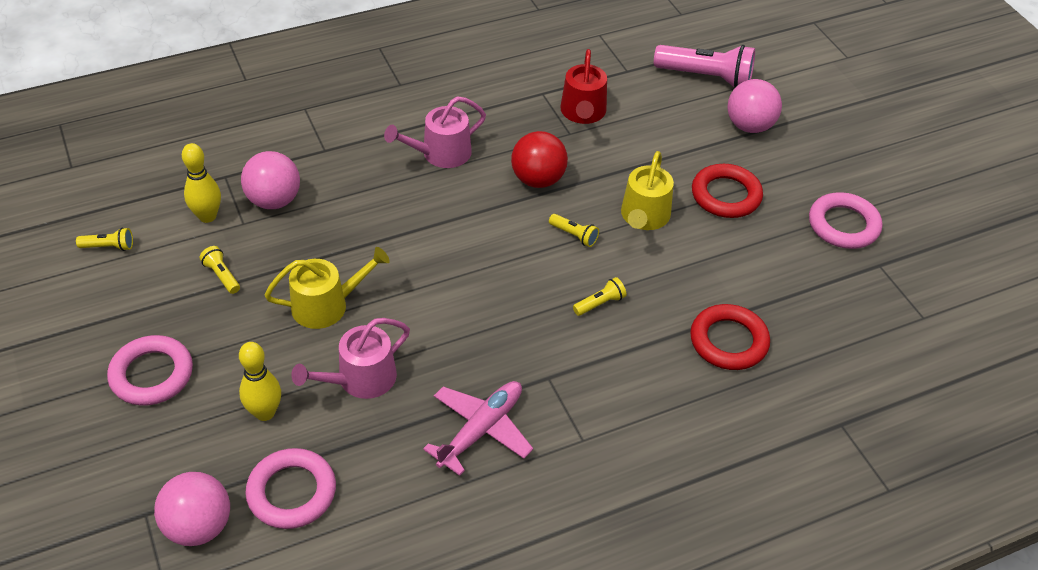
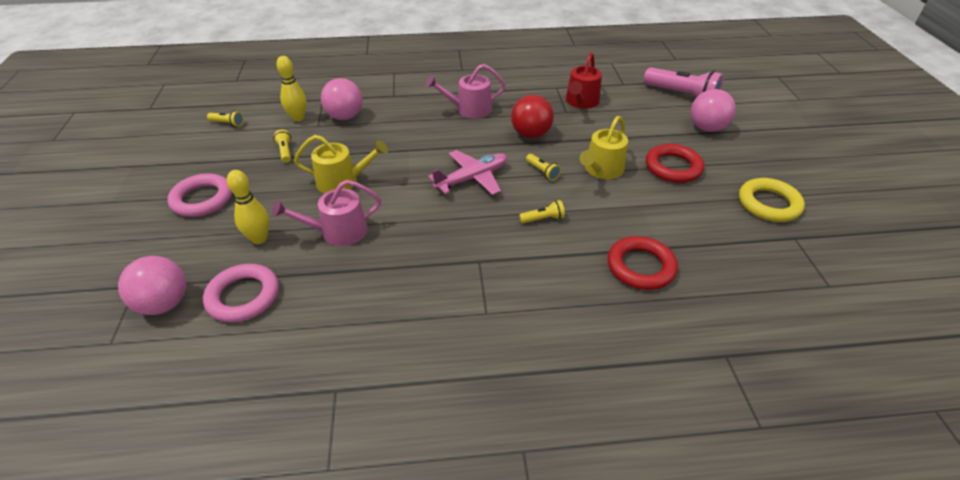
camera: 20 degrees right, 5 degrees down
pink plane [423,381,533,476] -> pink plane moved to [428,150,507,195]
pink ring [809,192,882,249] -> yellow ring [739,178,805,222]

